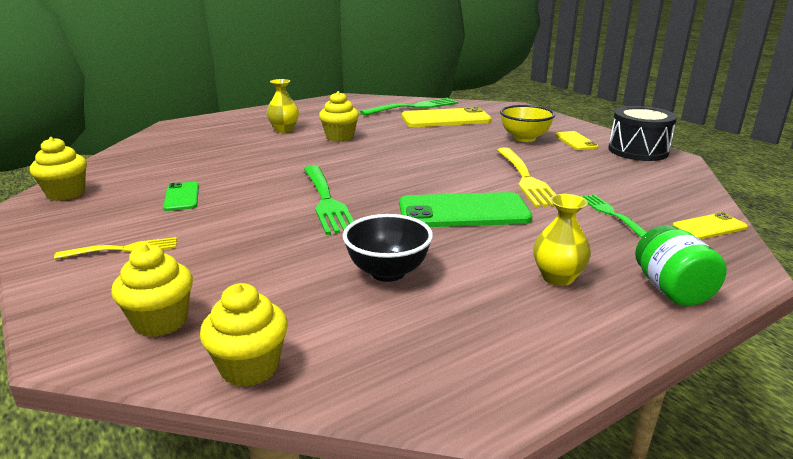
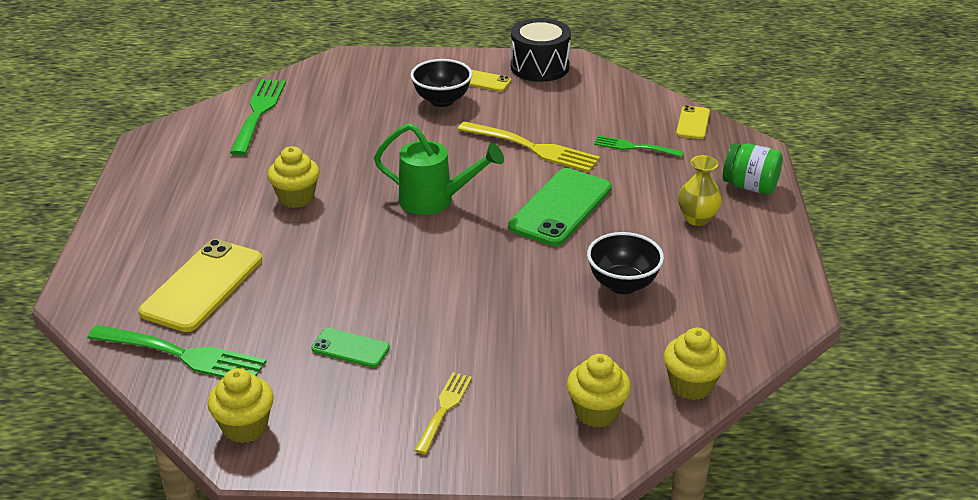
camera: 55 degrees left, 10 degrees up
yellow vase [267,79,299,133] -> none
green fork [304,165,354,235] -> green fork moved to [87,325,266,378]
yellow phone [402,106,492,127] -> yellow phone moved to [139,239,262,332]
yellow bowl [500,105,555,142] -> black bowl [411,59,472,107]
none -> green watering can [374,123,504,215]

